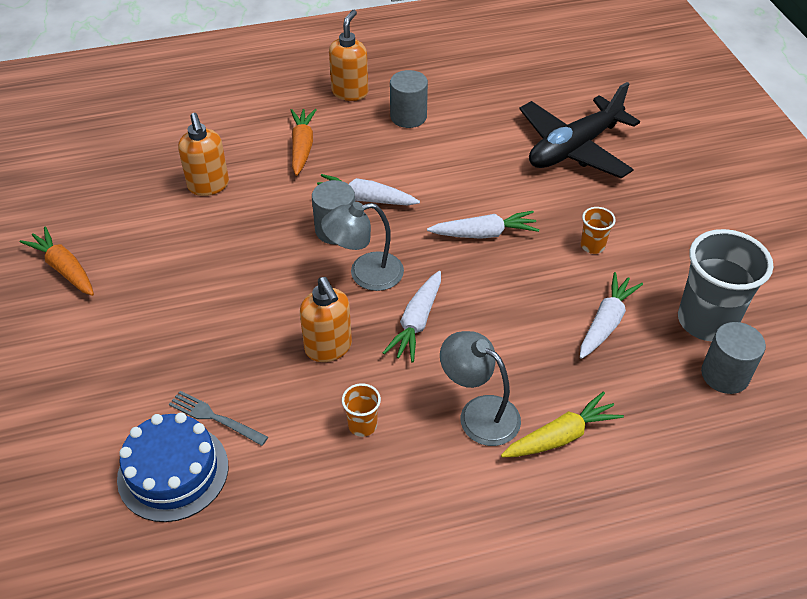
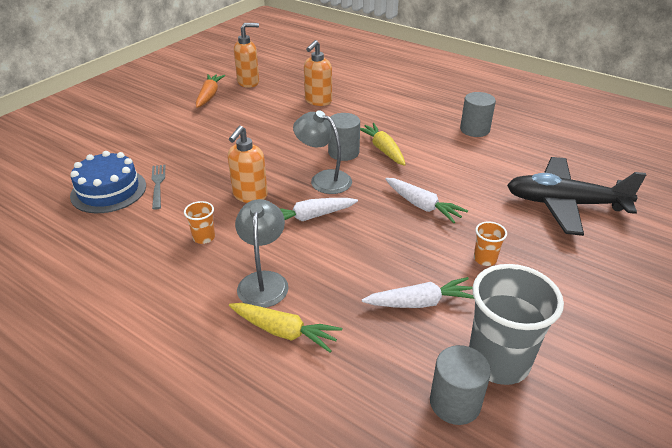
camera: 50 degrees right, 10 degrees down
orange carrot [291,109,316,176] -> none
white carrot [317,174,420,205] -> yellow carrot [360,123,406,166]
orange soap dispenser [329,10,368,101] -> orange soap dispenser moved to [234,23,259,88]

